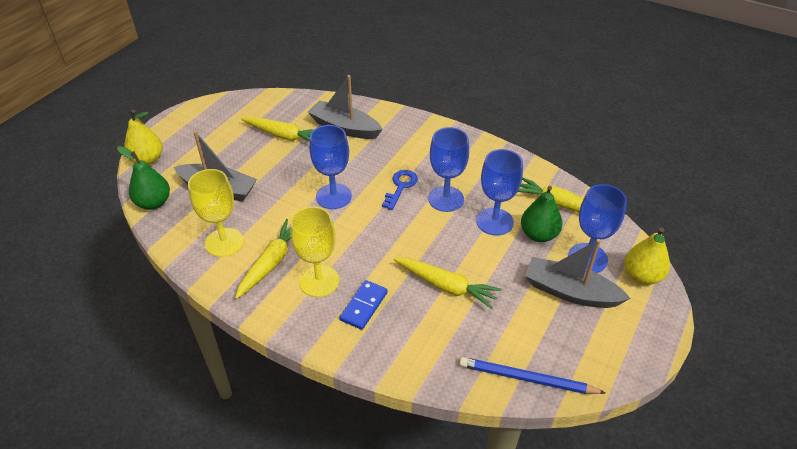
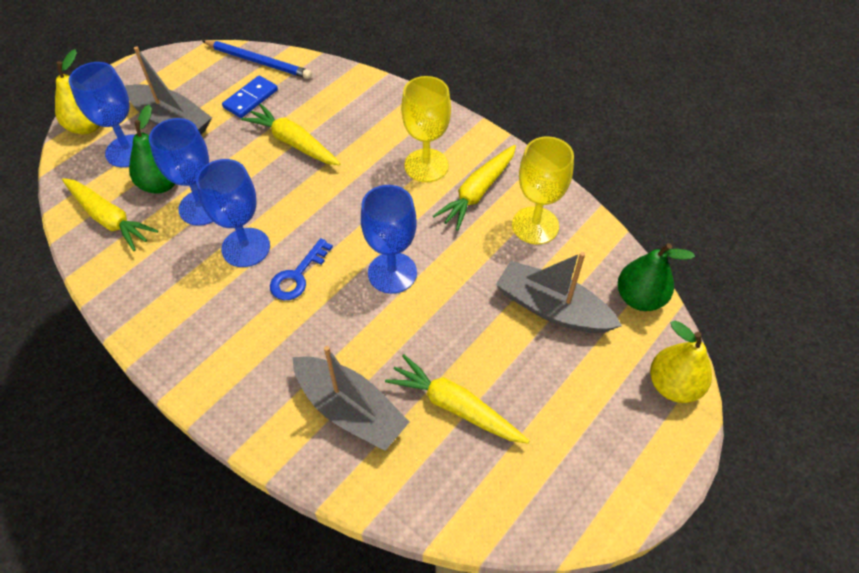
camera: 170 degrees left, 10 degrees up
blue domino [339,280,388,330] -> blue domino moved to [222,76,278,118]

